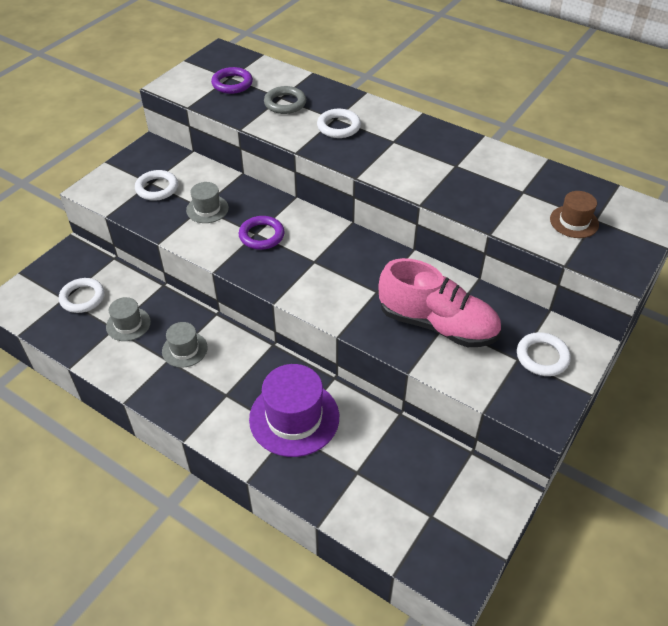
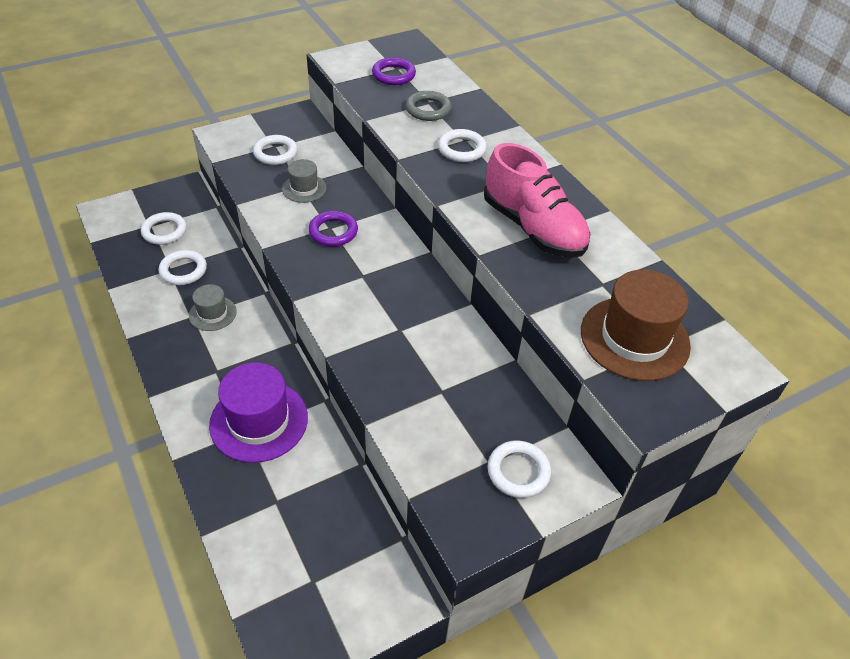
camera: 25 degrees right, 0 degrees up
grey hat [106,297,151,341] -> white ring [159,250,207,285]
pink shoe [379,258,501,347] -> pink shoe moved to [484,143,590,258]
brown hat [550,191,599,238] -> brown hat [581,270,691,381], size x1.85

